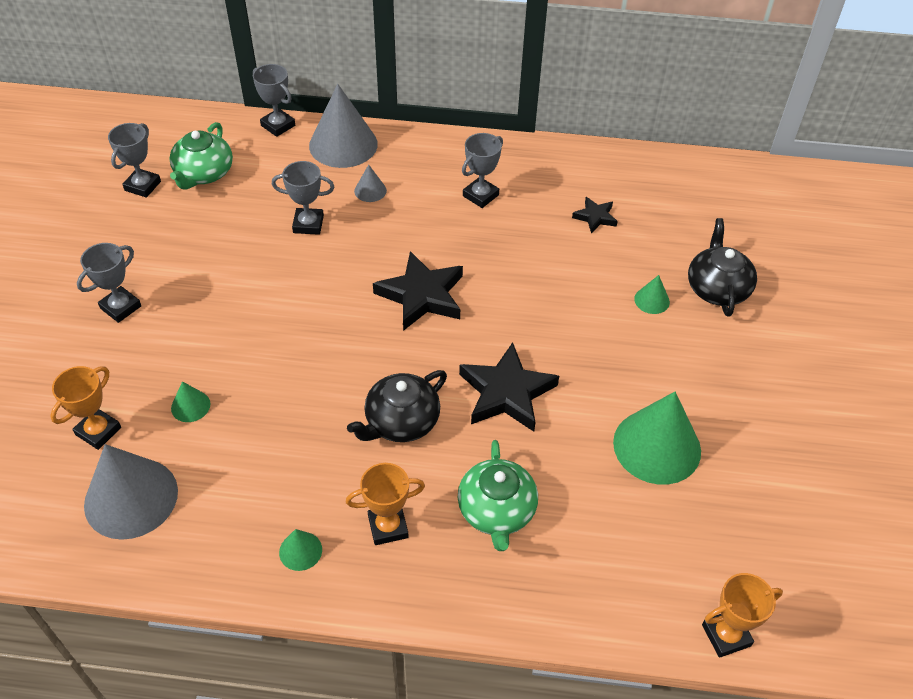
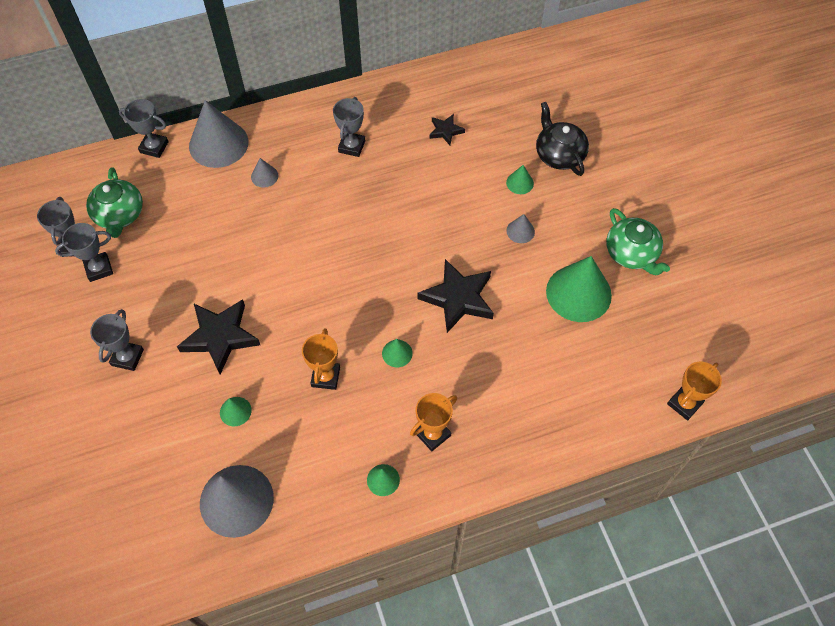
camera: 25 degrees left, 10 degrees up
orange trophy [50,366,121,450] -> orange trophy moved to [302,328,340,390]
grey trophy [272,161,334,235] -> grey trophy moved to [55,223,113,282]
black teapot [347,370,447,442] -> green cone [382,339,413,367]
black star [373,251,463,331] -> black star moved to [177,299,260,374]
green teapot [457,440,538,551] -> green teapot moved to [606,208,670,275]
none -> grey cone [507,214,535,243]

